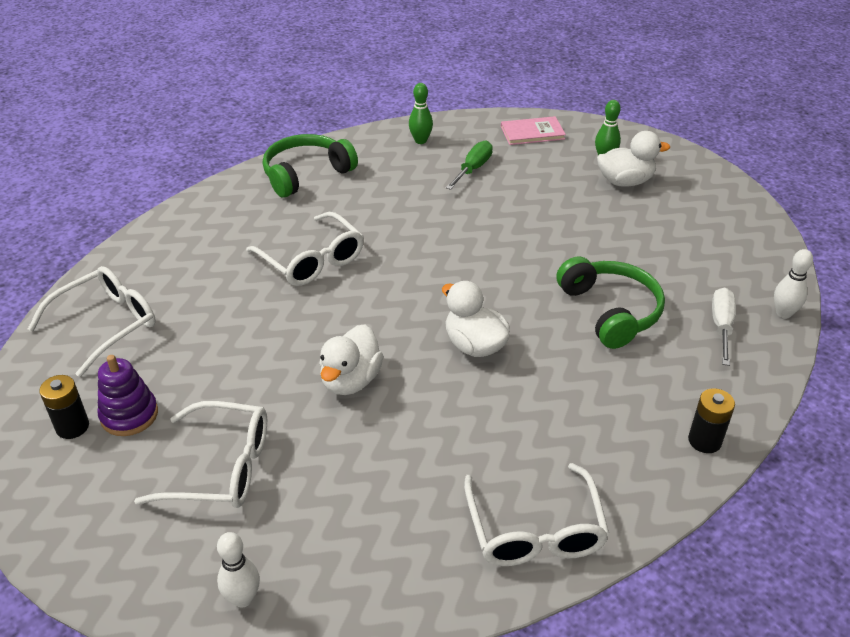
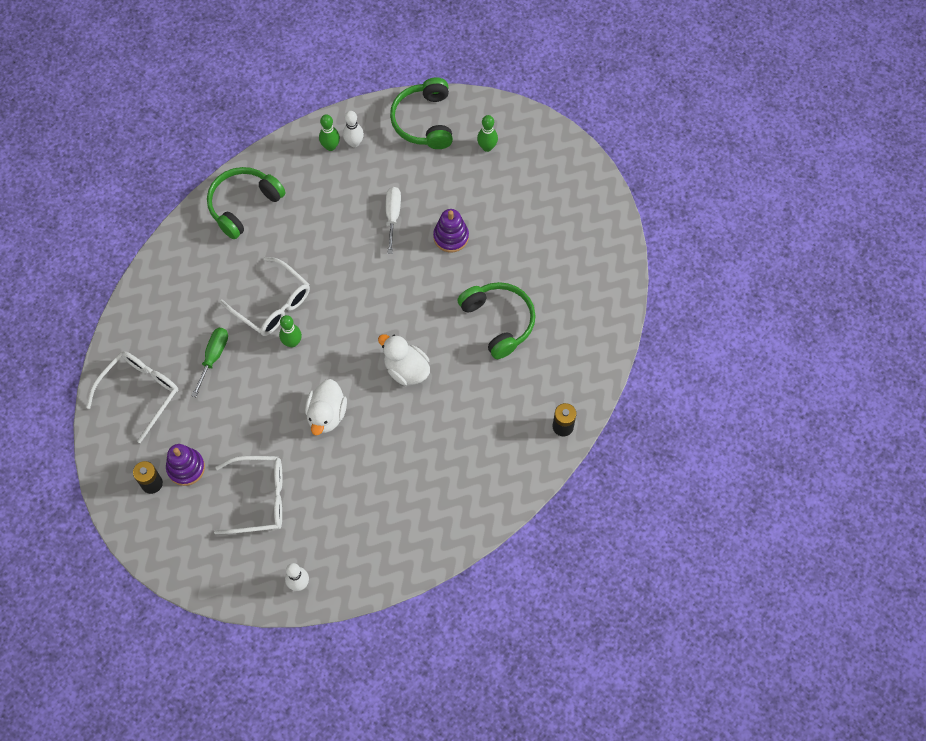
camera: 10 degrees left, 25 degrees up
green screwdriver [446,141,493,190] -> green screwdriver moved to [191,328,228,397]
white glasses [464,463,609,566] -> none
pink book [501,116,566,145] -> green headphones [390,78,453,149]
white duck [597,131,670,187] -> none
white screwdriver [712,288,736,366] -> white screwdriver moved to [386,187,401,254]
white bowling pin [774,249,813,318] -> white bowling pin moved to [343,111,364,147]
none -> green bowling pin [279,315,302,348]
none -> purple stacking toy [433,209,469,252]

